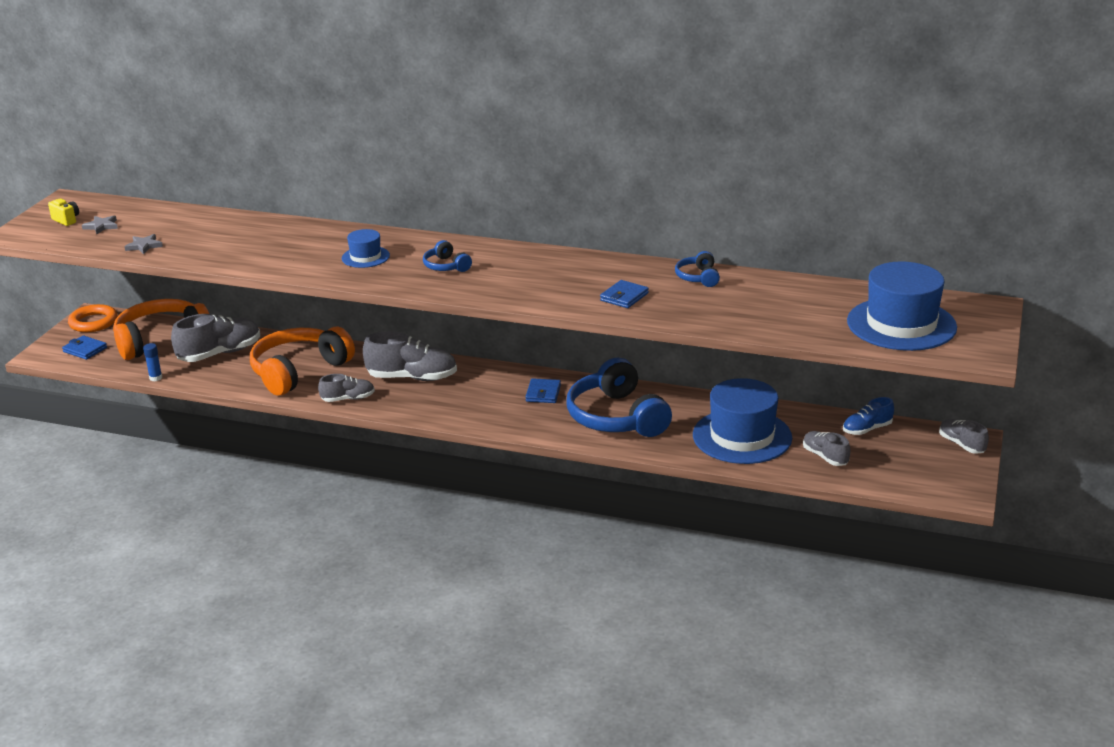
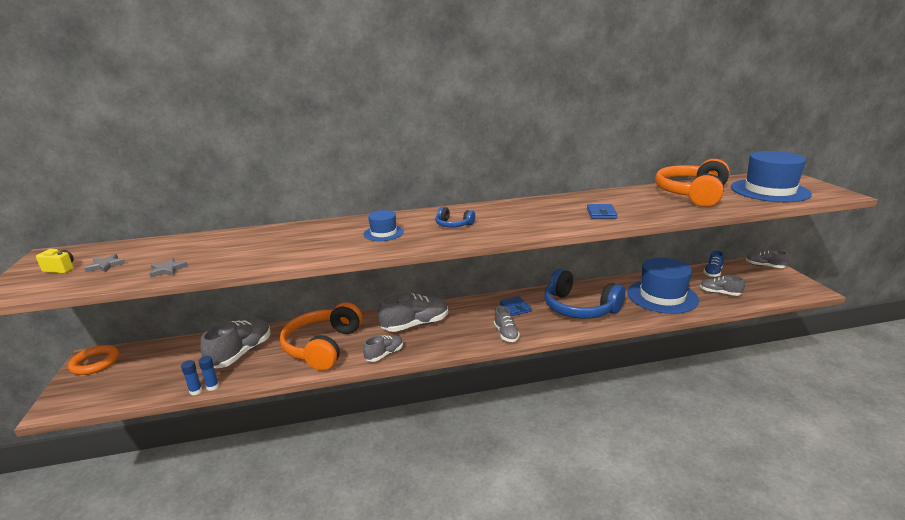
camera: 30 degrees left, 5 degrees down
blue wallet [62,335,107,360] -> none
orange headphones [113,299,209,360] -> orange headphones moved to [655,159,730,207]
blue headphones [675,251,720,287] -> none
none -> blue glue stick [198,356,219,391]
none -> grey shoe [494,306,520,342]

